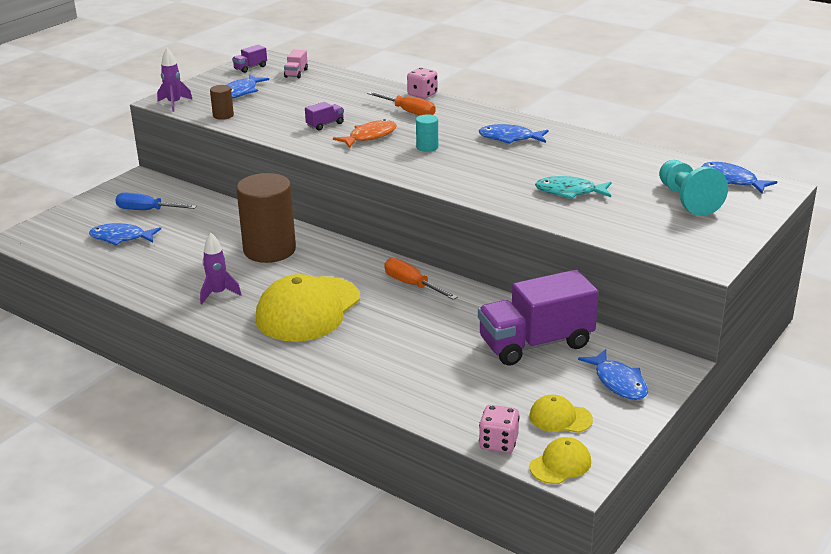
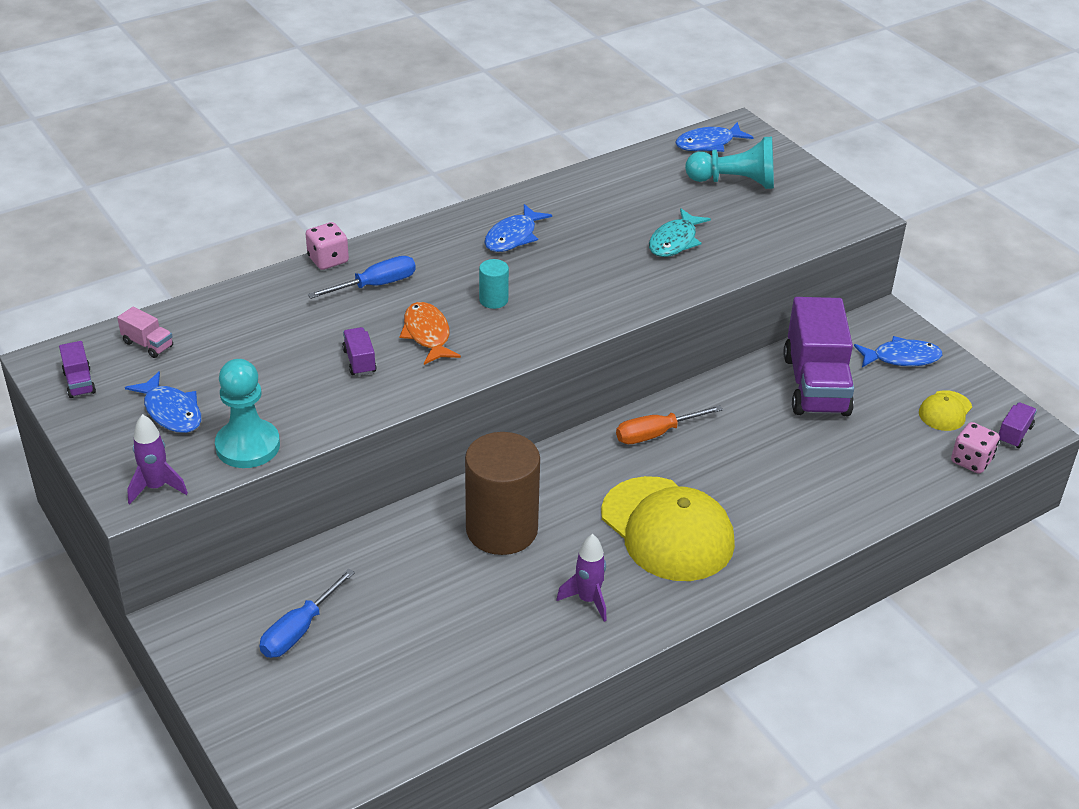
camera: 70 degrees left, 10 degrees up
blue fish [89,223,161,245] -> none
brown cylinder [210,85,234,120] -> turquoise pawn [215,359,280,468]
orange screwdriver [367,92,436,116] -> blue screwdriver [308,256,416,299]
yellow cap [529,437,591,484] -> purple truck [998,402,1037,448]

